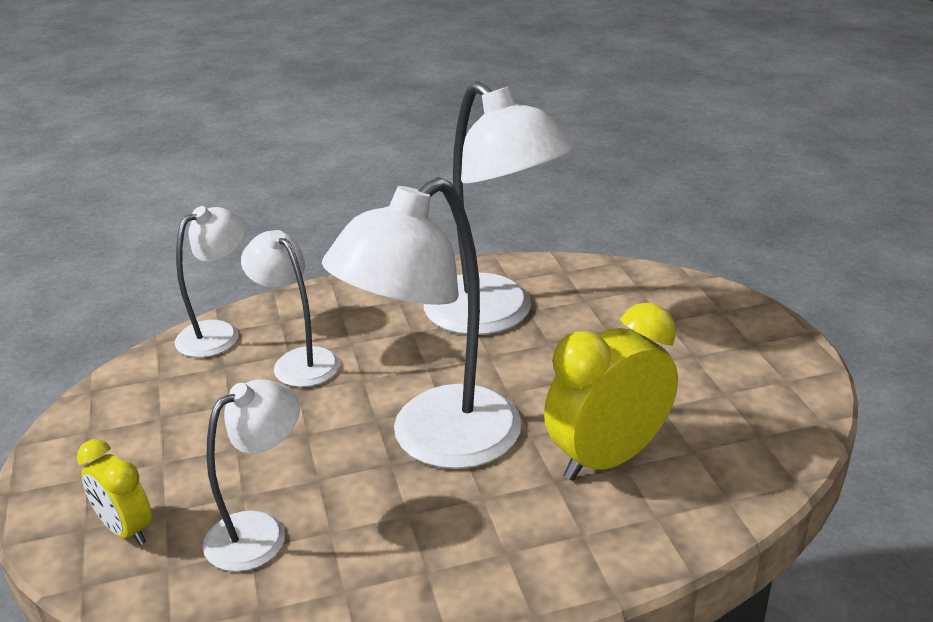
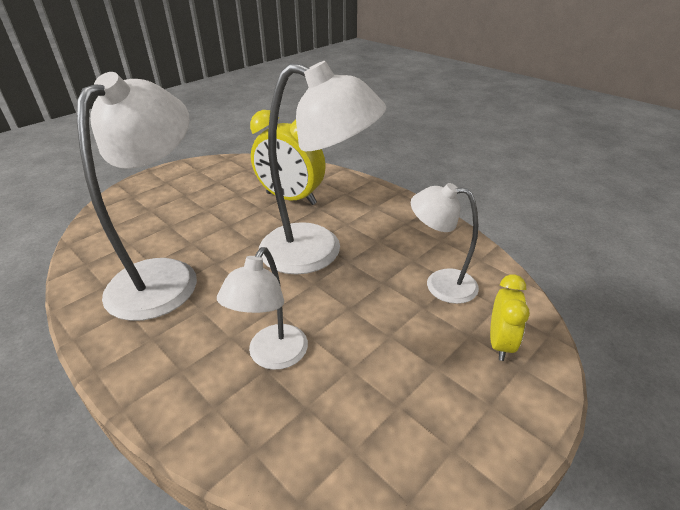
camera: 120 degrees left, 5 degrees up
white lamp [175,206,247,358] -> none

